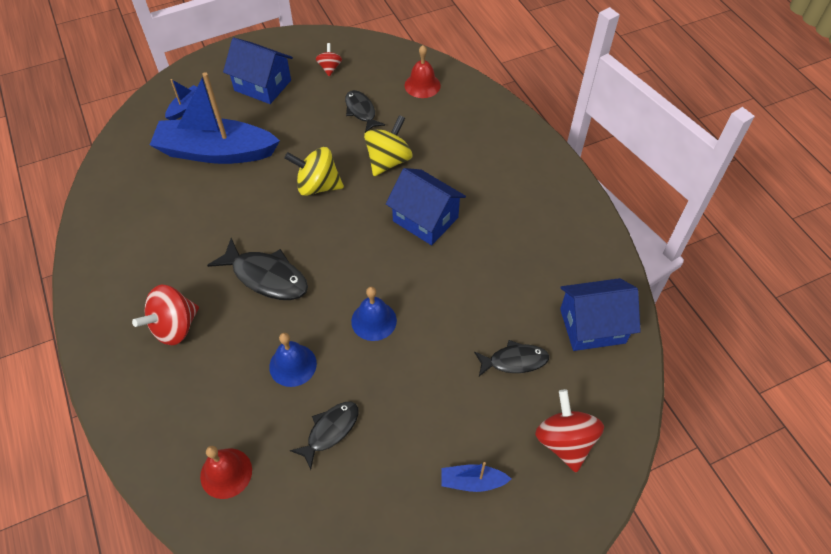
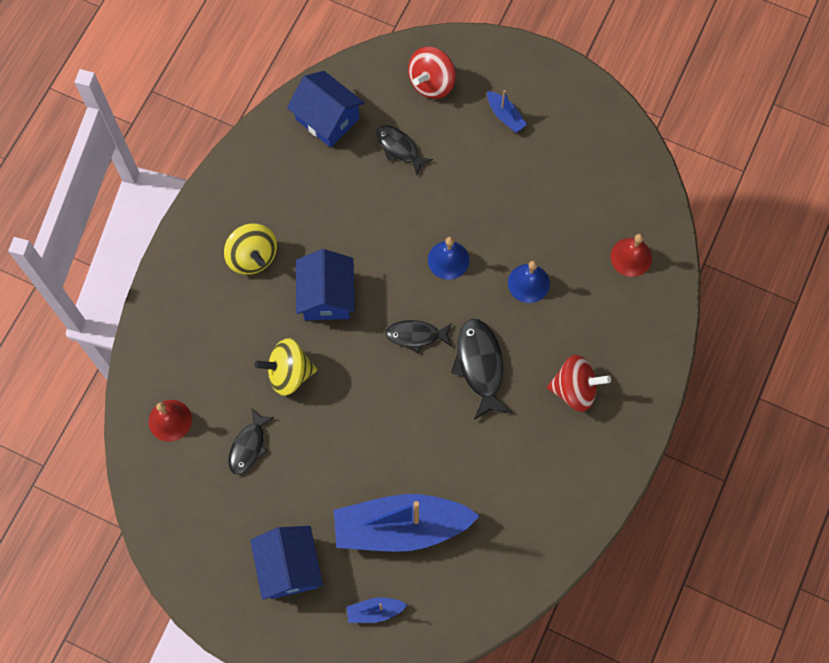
camera: 130 degrees left, 15 degrees up
blue boat [150,72,280,164] -> blue boat turned 120 degrees clockwise [334,494,479,552]
yellow spinning top [284,147,344,196] -> yellow spinning top moved to [224,224,277,275]
black fish [290,402,359,470] -> black fish moved to [385,320,452,353]
red spinning top [316,43,342,76] -> none

